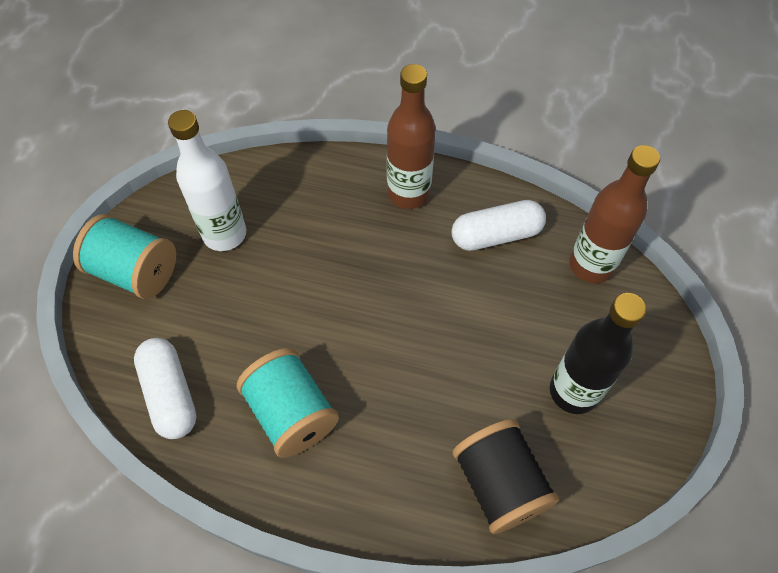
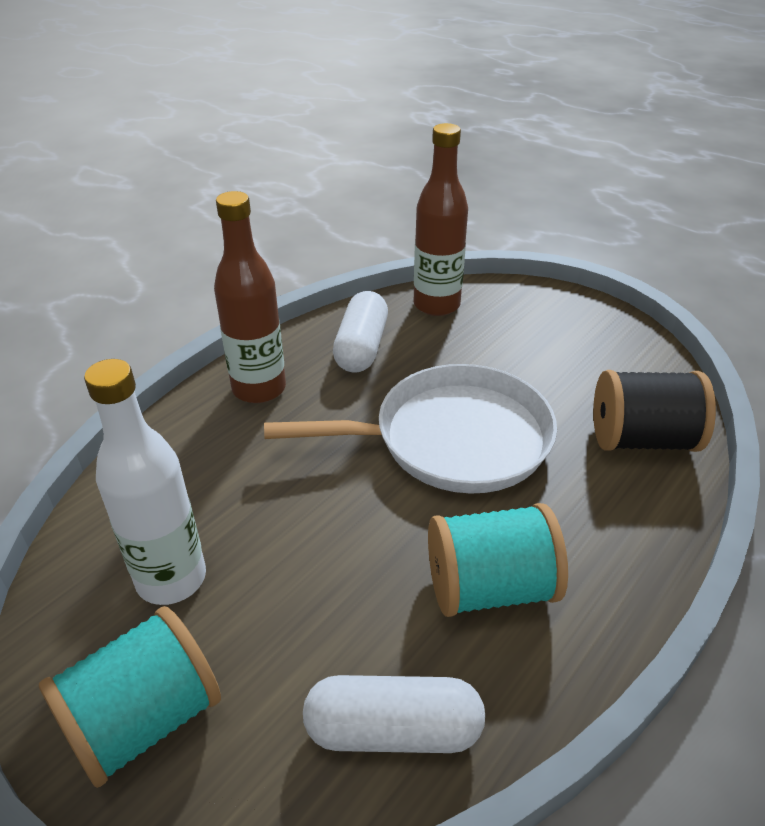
camera: 65 degrees left, 20 degrees down
black bottle [550,293,646,414] -> none
none -> white pan [264,364,557,494]

